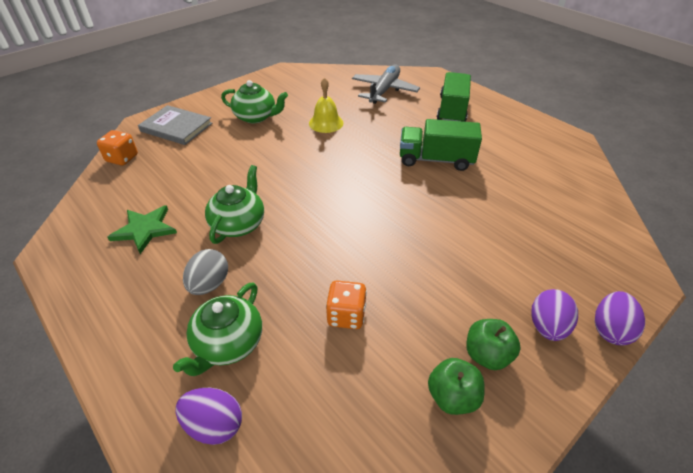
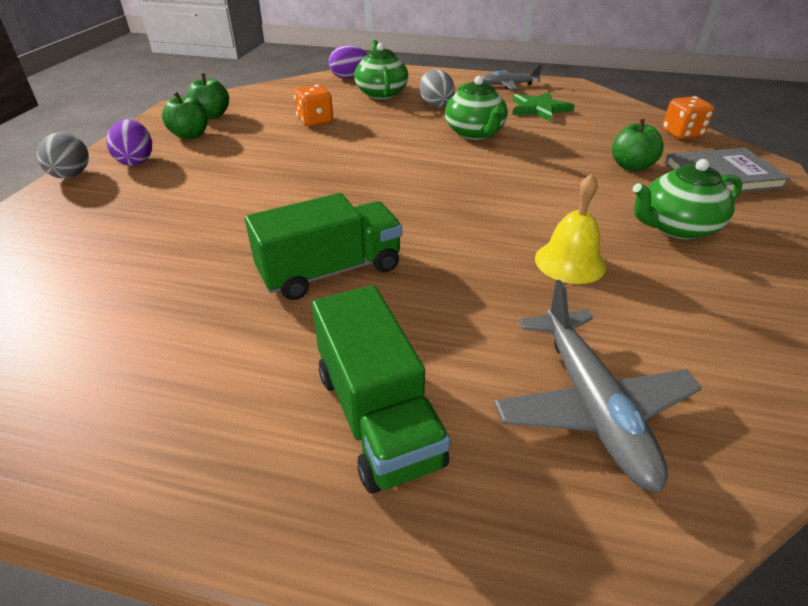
camera: 145 degrees right, 5 degrees down
purple egg [595,291,645,345] -> grey egg [37,132,89,178]
none -> grey plane [483,65,542,89]
none -> green apple [612,119,664,171]

